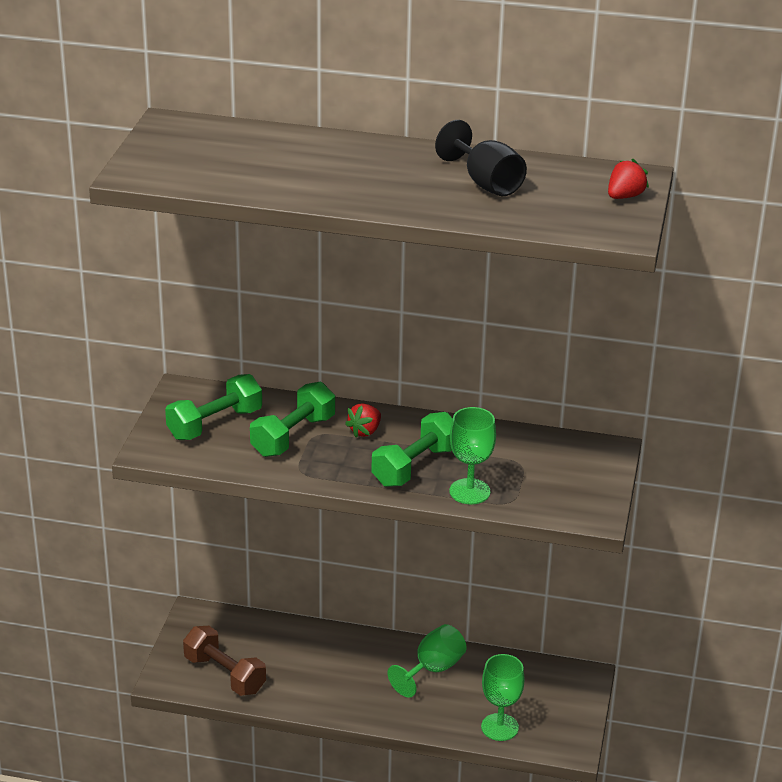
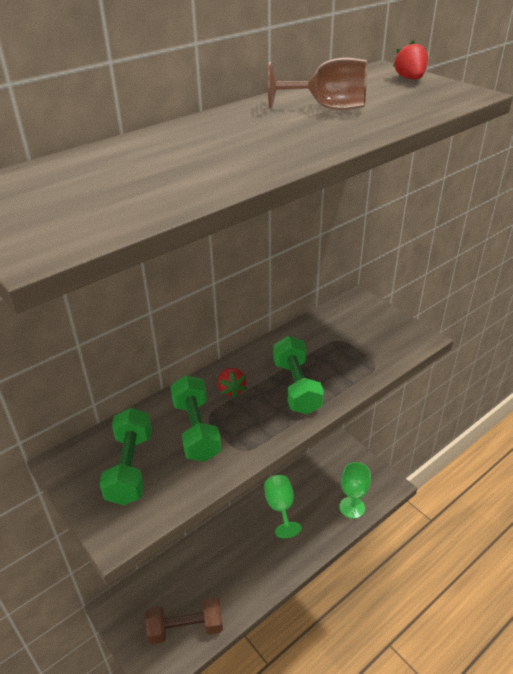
camera: 50 degrees left, 5 degrees up
black goblet [435,120,527,196] -> brown goblet [268,57,367,110]
green goblet [450,407,496,504] -> none

